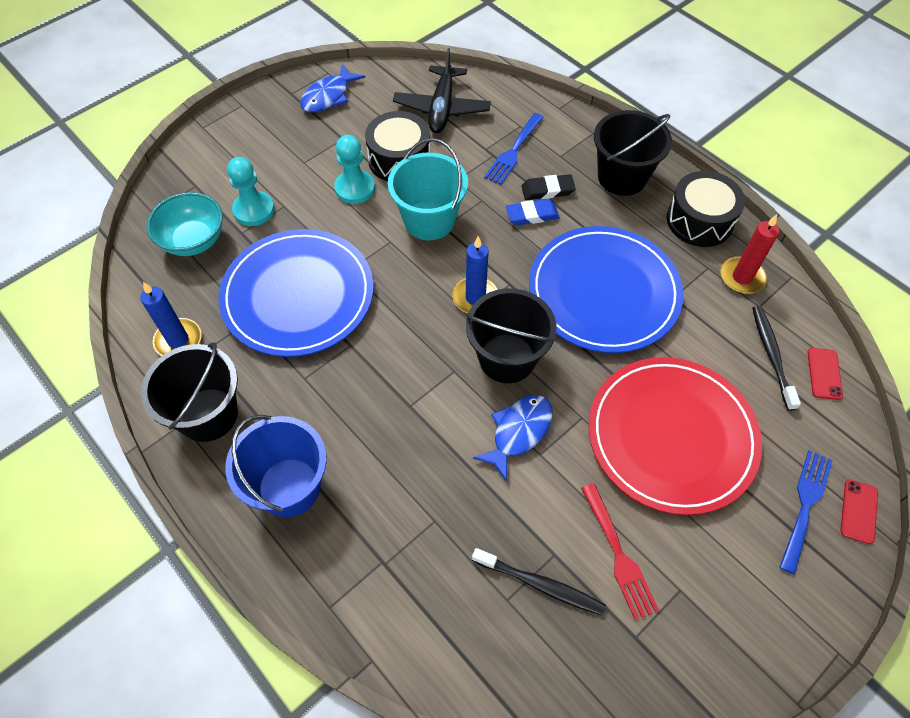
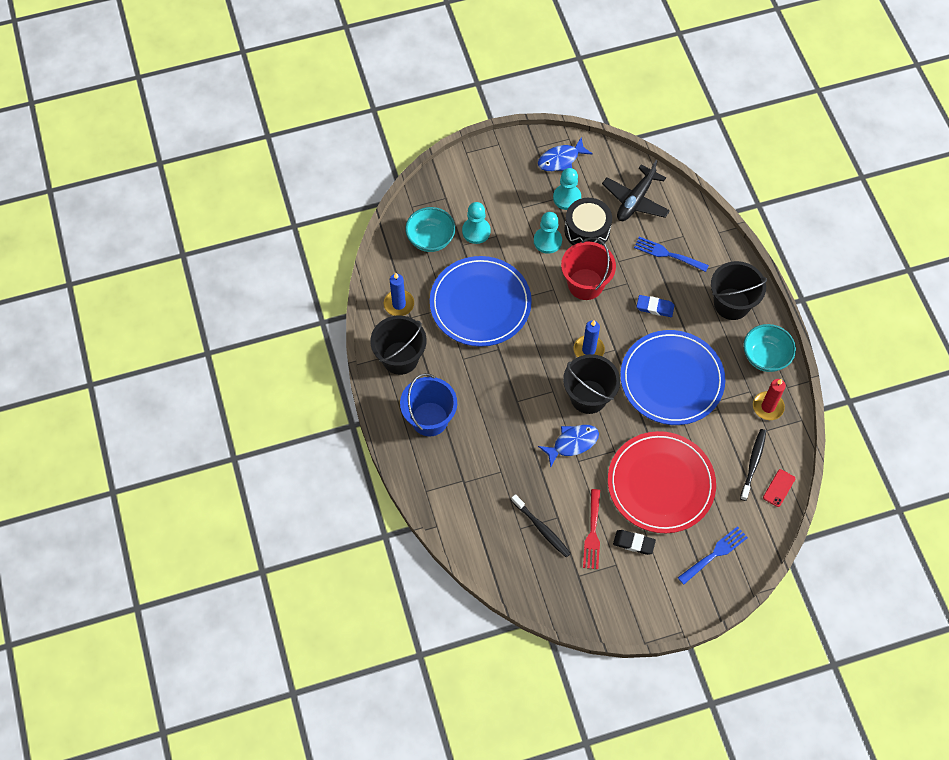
camera: 25 degrees right, 5 degrees up
turquoise bucket [388,138,468,240] -> red bucket [561,237,616,300]
blue fork [484,113,544,185] -> blue fork turned 60 degrees clockwise [634,237,709,272]
black eraser [521,174,576,200] -> black eraser moved to [613,530,656,555]
black drum [667,171,745,247] -> turquoise bowl [743,324,796,372]
red phone [841,479,878,544] -> none
none -> turquoise pawn [553,168,581,210]

